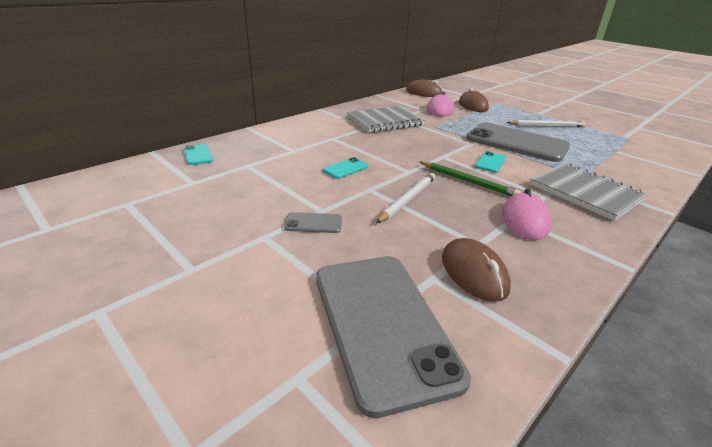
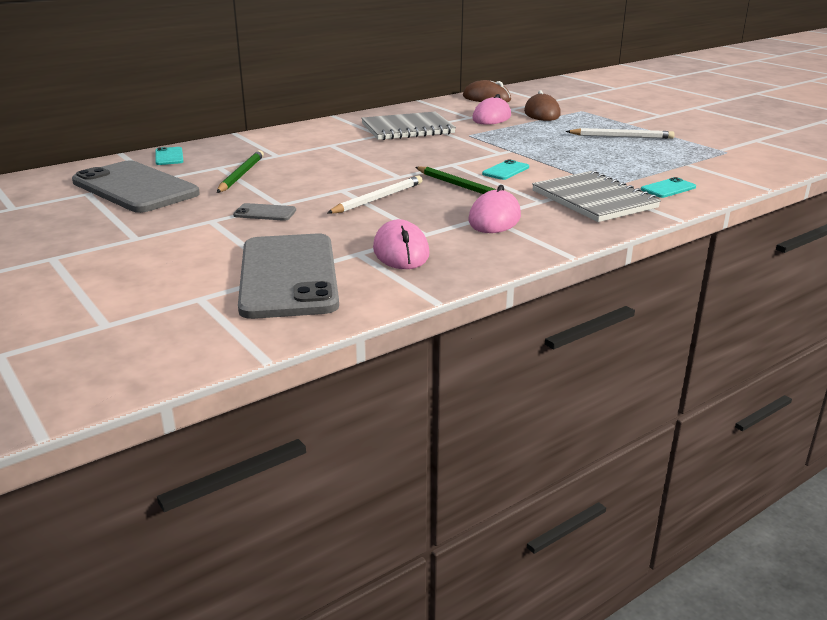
camera: 10 degrees right, 5 degrees down
turquoise phone [323,157,369,179] -> turquoise phone moved to [641,177,696,198]
brown mouse [442,238,511,302] -> pink mouse [373,219,430,269]
grey phone [466,123,570,162] -> grey phone moved to [72,160,200,213]
none -> green pencil [217,150,264,193]

